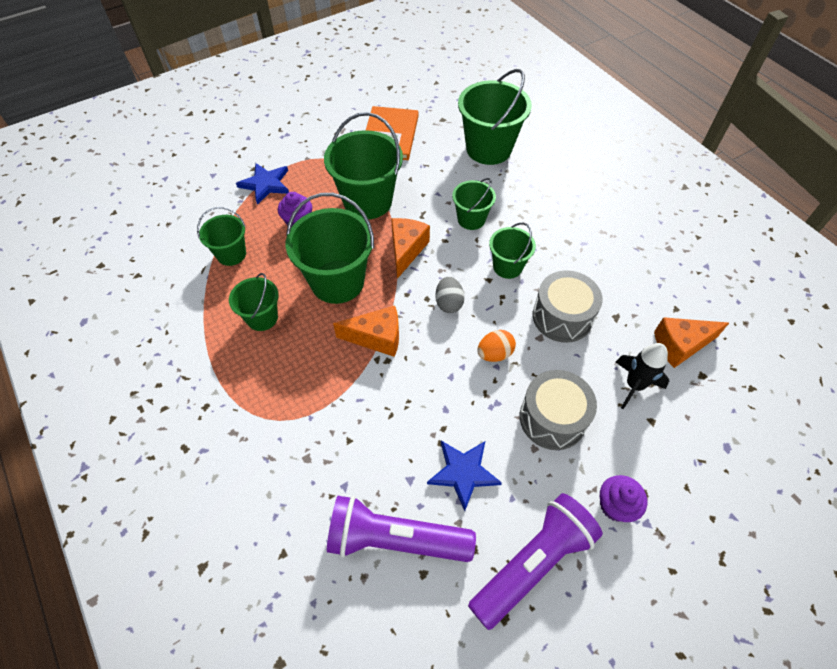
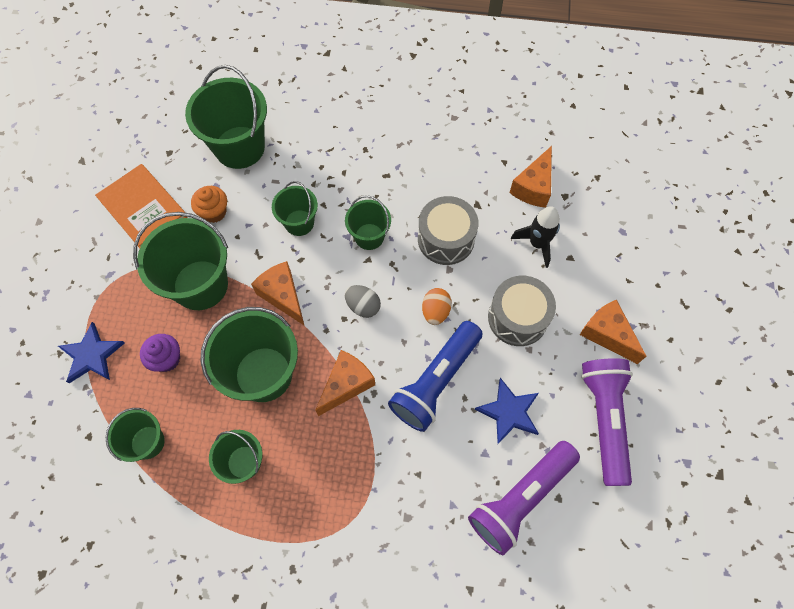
camera: 50 degrees left, 10 degrees up
purple cupcake [600,475,647,522] -> orange cheese [580,299,646,364]
none -> orange cupcake [191,186,227,223]
none -> blue flashlight [388,321,483,432]

